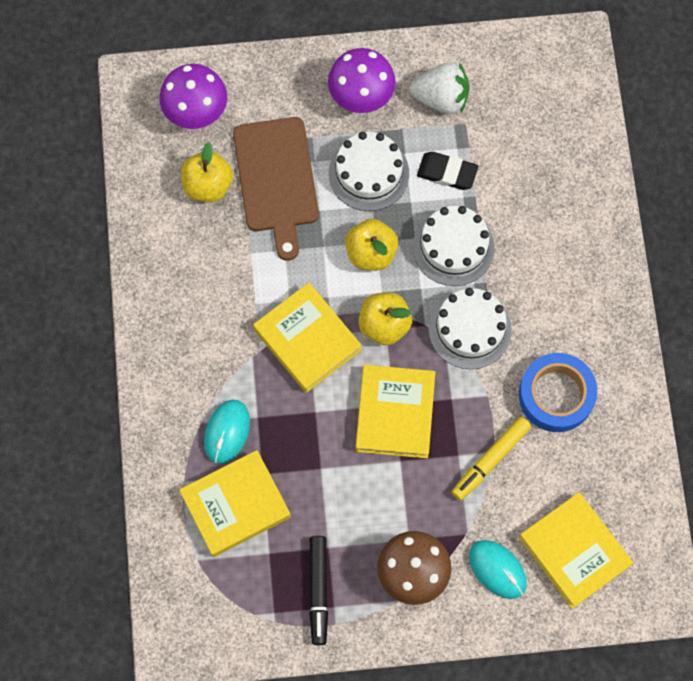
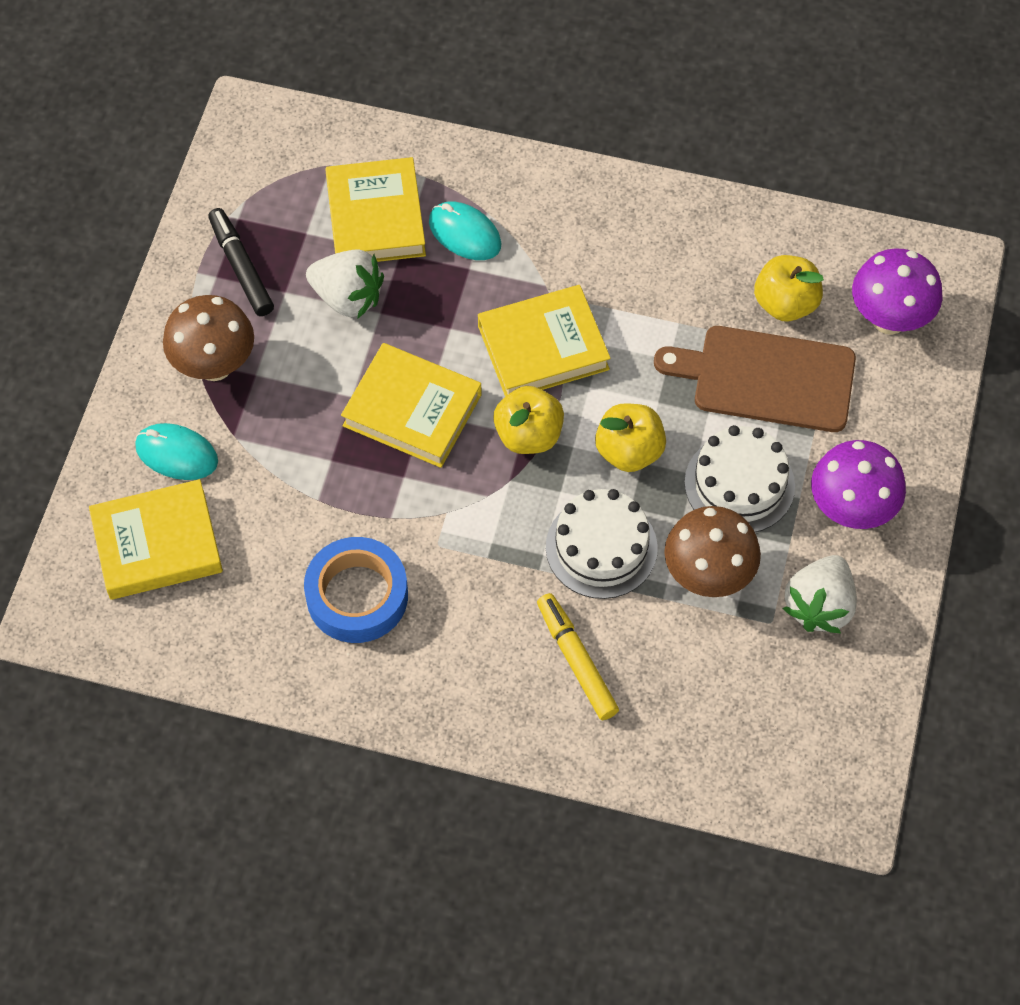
camera: 110 degrees right, 10 degrees down
black marker [309,536,328,645] -> black marker turned 45 degrees clockwise [208,208,274,316]
black eraser [417,152,478,190] -> brown mushroom [664,506,761,597]
white cake [428,288,512,369] -> none
yellow marker [452,416,531,501] -> yellow marker moved to [537,593,619,720]
turquoise mouse [469,540,527,599] -> turquoise mouse turned 45 degrees clockwise [135,423,218,480]
none -> white strawberry [306,249,384,318]

